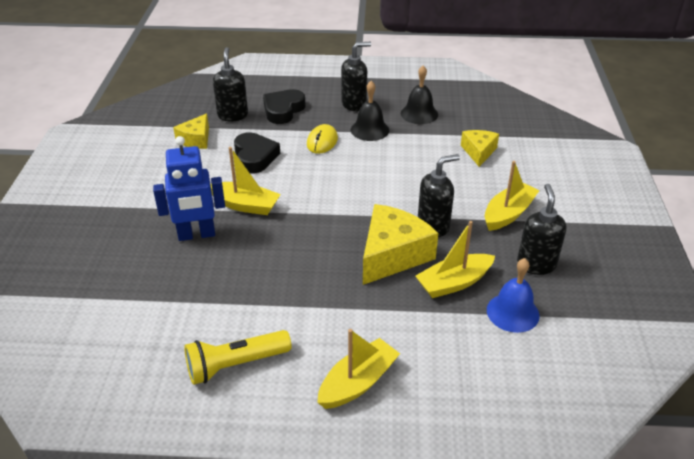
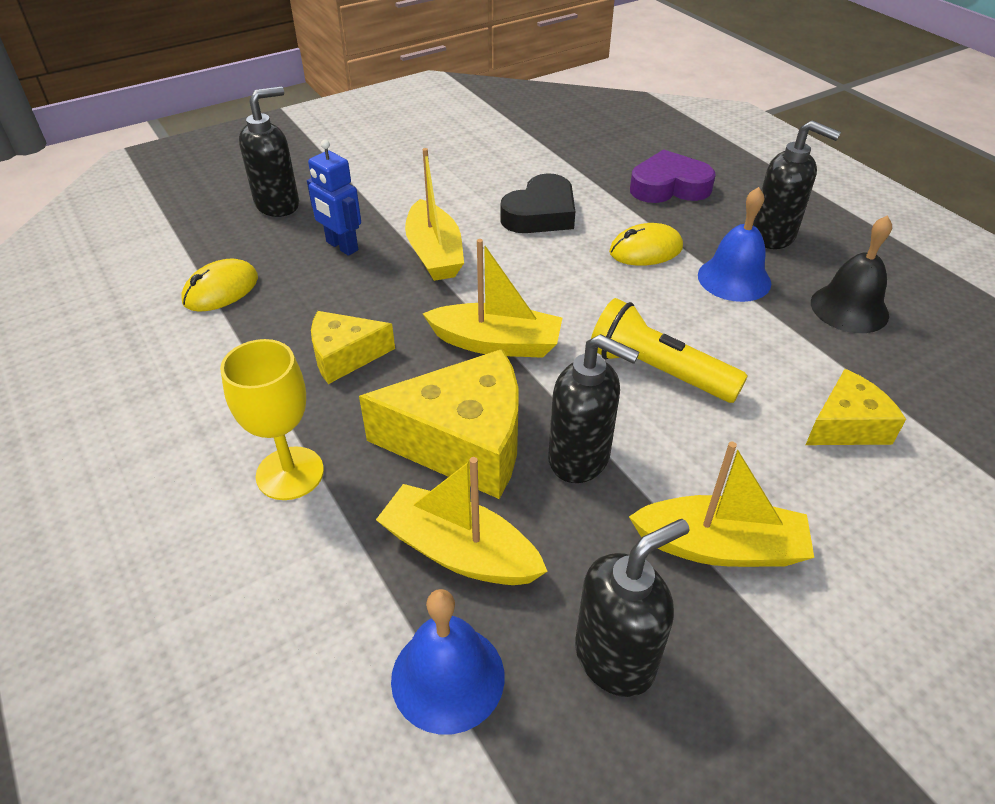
camera: 55 degrees right, 5 degrees up
blue robot [153,136,225,241] -> blue robot [307,140,361,256], size x0.66
yellow cheese [173,114,209,149] -> yellow cheese moved to [311,311,395,384]
yellow flashlight [184,330,292,385] -> yellow flashlight moved to [591,298,748,403]
black soap dispenser [213,47,248,121] -> black soap dispenser moved to [239,86,299,217]
black heart [263,89,306,124] -> purple heart [630,149,716,203]
yellow boat [317,329,400,409] -> yellow boat moved to [423,239,562,358]
black bell [351,81,389,141] -> blue bell [698,187,771,302]
none -> yellow mouse [182,258,258,312]
none -> yellow goblet [220,339,324,500]

